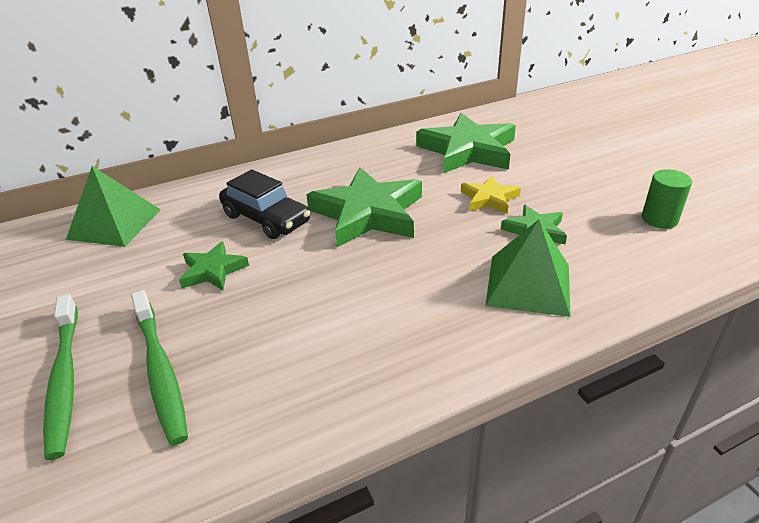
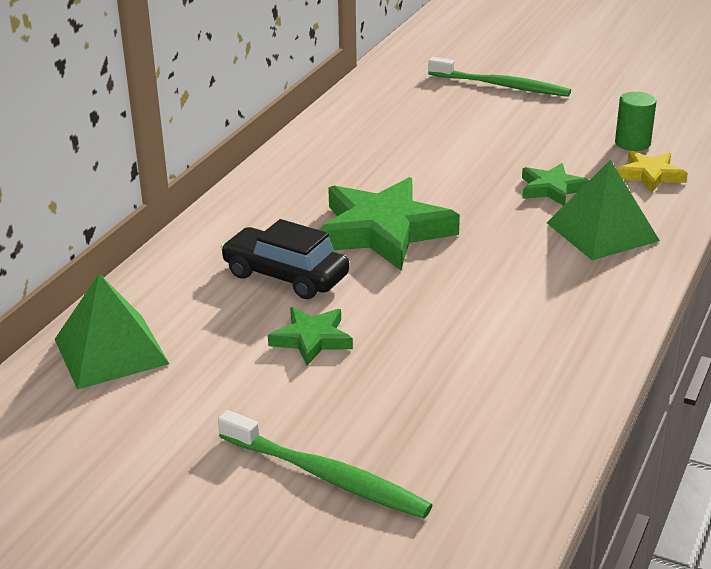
camera: 40 degrees left, 5 degrees down
green toothbrush [131,290,188,446] -> green toothbrush moved to [428,57,571,97]
black car [219,169,310,239] -> black car turned 150 degrees counterclockwise [220,219,349,299]
green star [416,113,516,174] -> none
yellow star [461,175,521,214] -> yellow star moved to [617,151,687,192]

